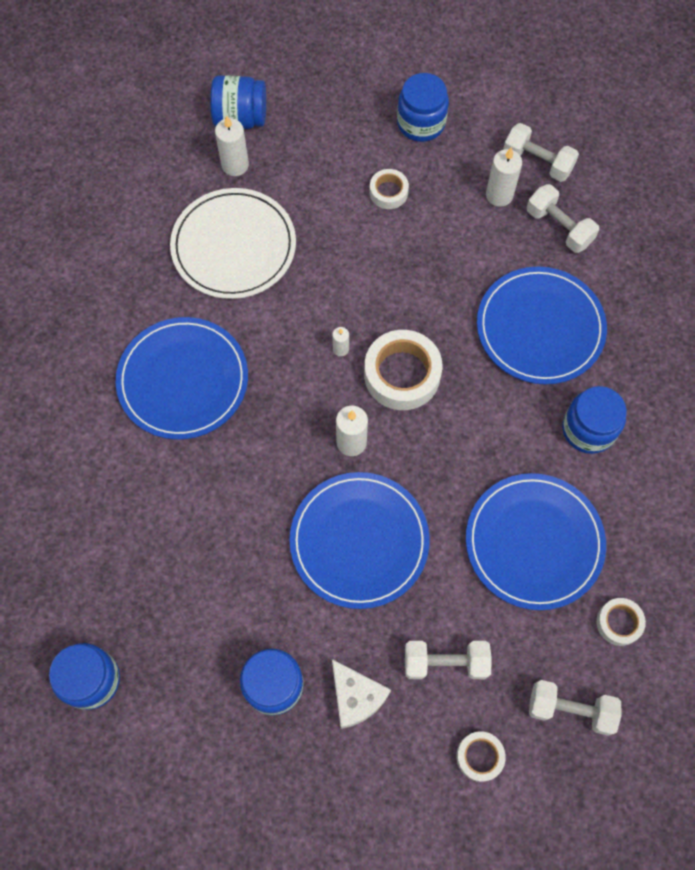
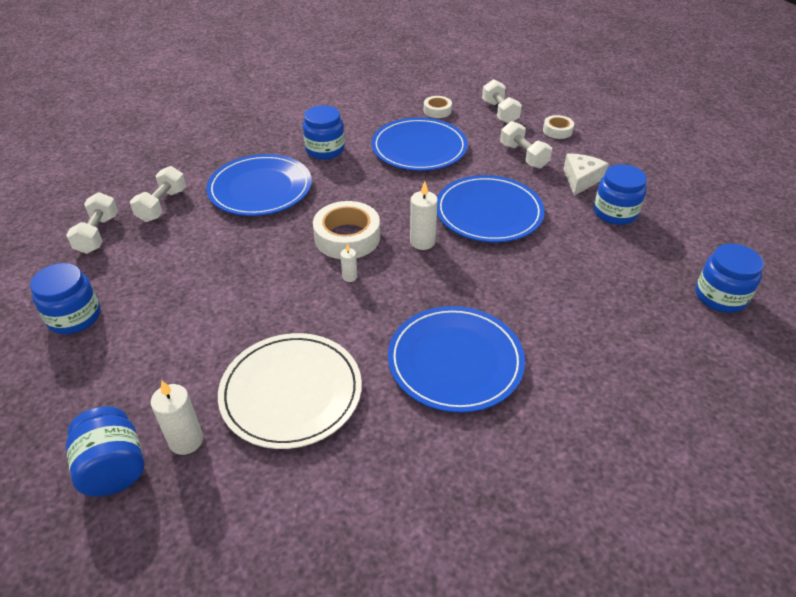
camera: 120 degrees left, 25 degrees down
white tape [370,169,409,209] -> none
white candle [486,147,522,207] -> none

